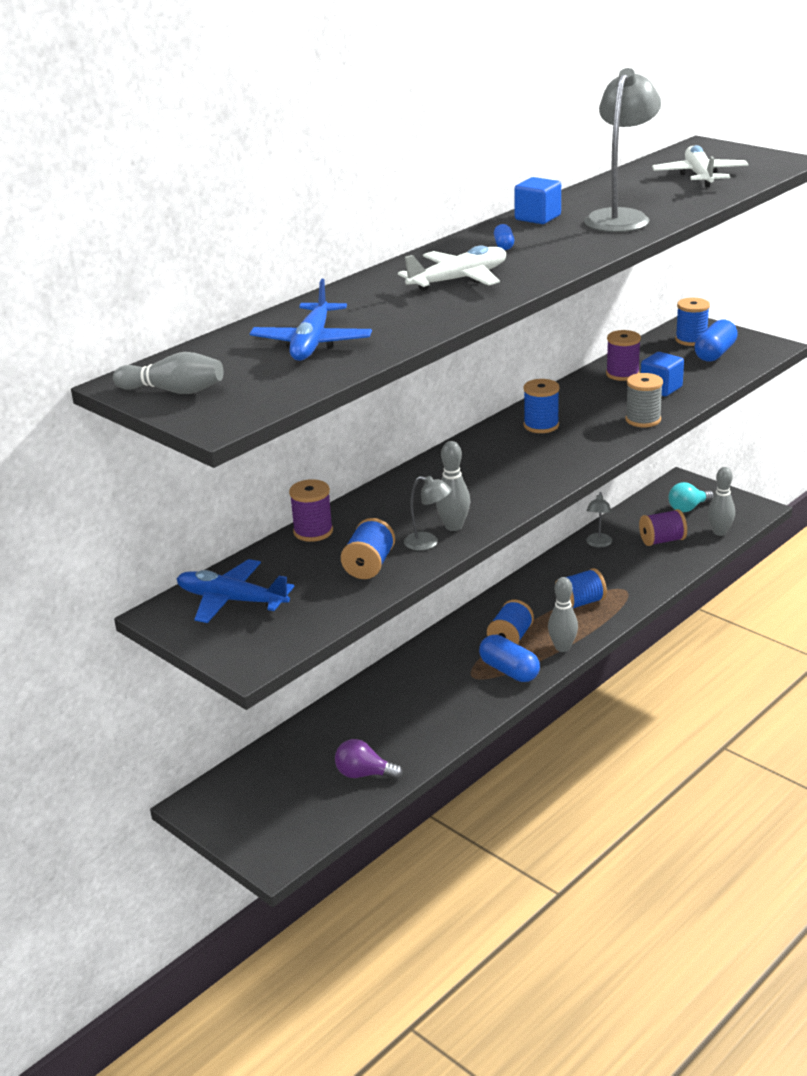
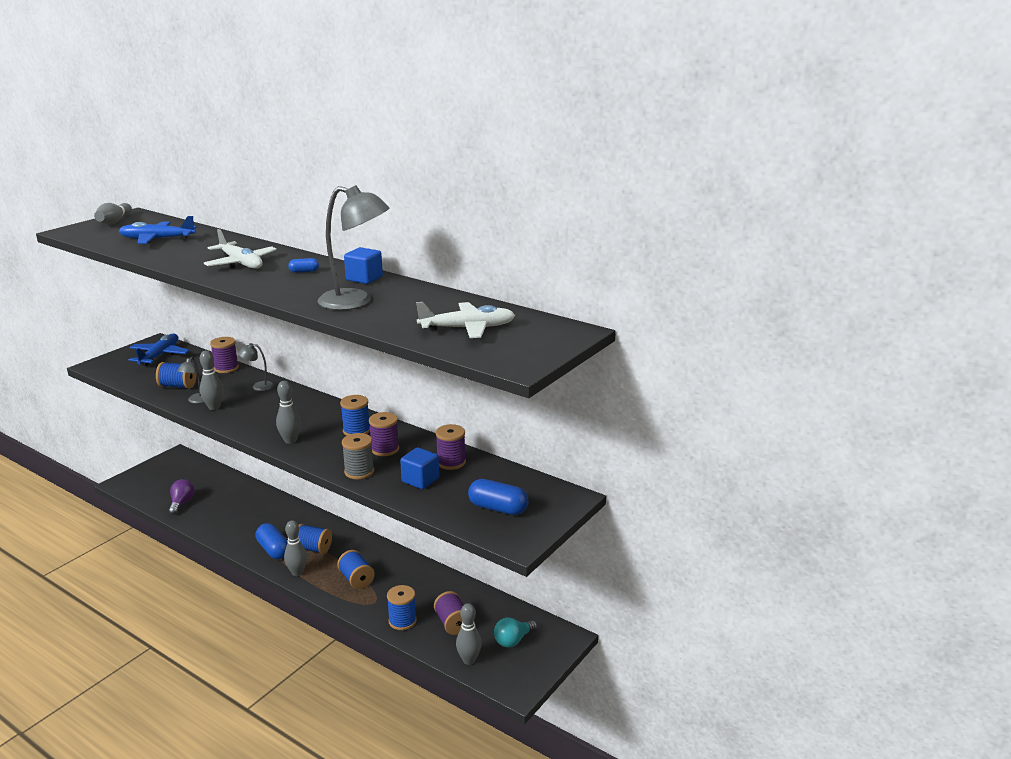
camera: 80 degrees right, 5 degrees down
blue capsule [479,635,540,682] -> blue capsule turned 75 degrees counterclockwise [256,523,288,559]
grey lamp [586,492,612,547] -> grey lamp moved to [238,343,274,391]
turquoise light bulb [669,482,714,512] -> turquoise light bulb turned 90 degrees counterclockwise [494,618,537,647]
blue spool [675,298,710,346] -> blue spool moved to [387,585,417,630]
none -> grey bowling pin [276,381,301,444]
none -> purple spool [369,412,399,456]

